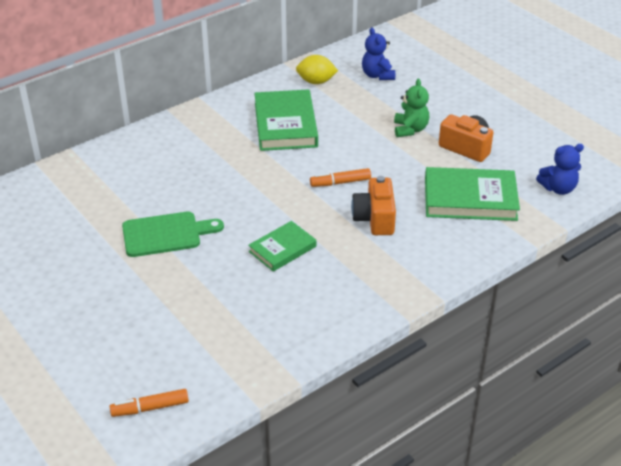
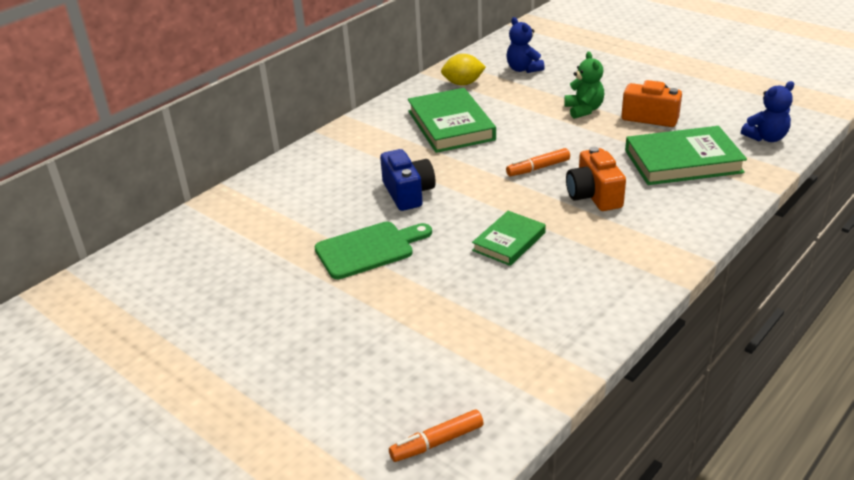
camera: 10 degrees left, 5 degrees down
none -> blue camera [380,149,436,211]

